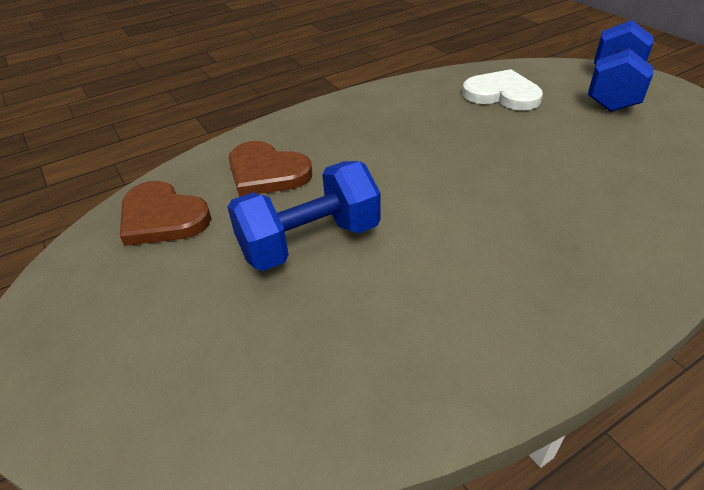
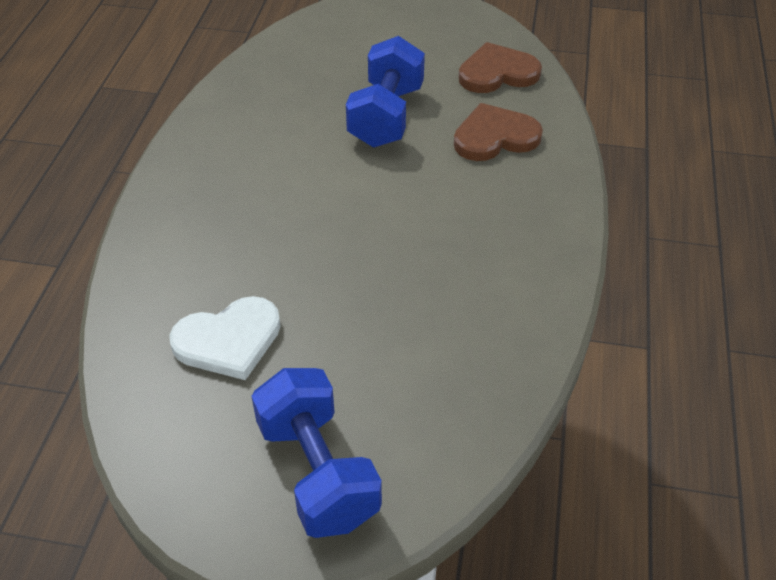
camera: 130 degrees right, 5 degrees up
white heart [462,69,543,110] -> white heart moved to [169,296,281,380]

